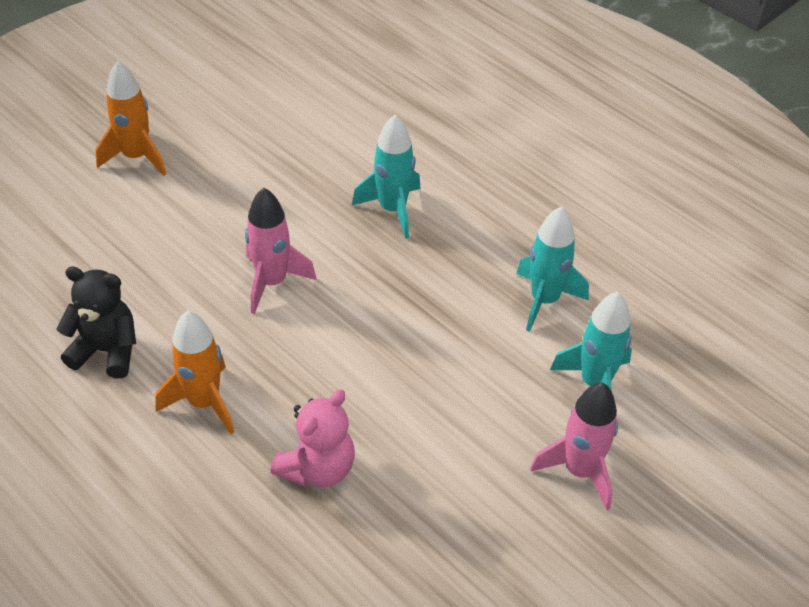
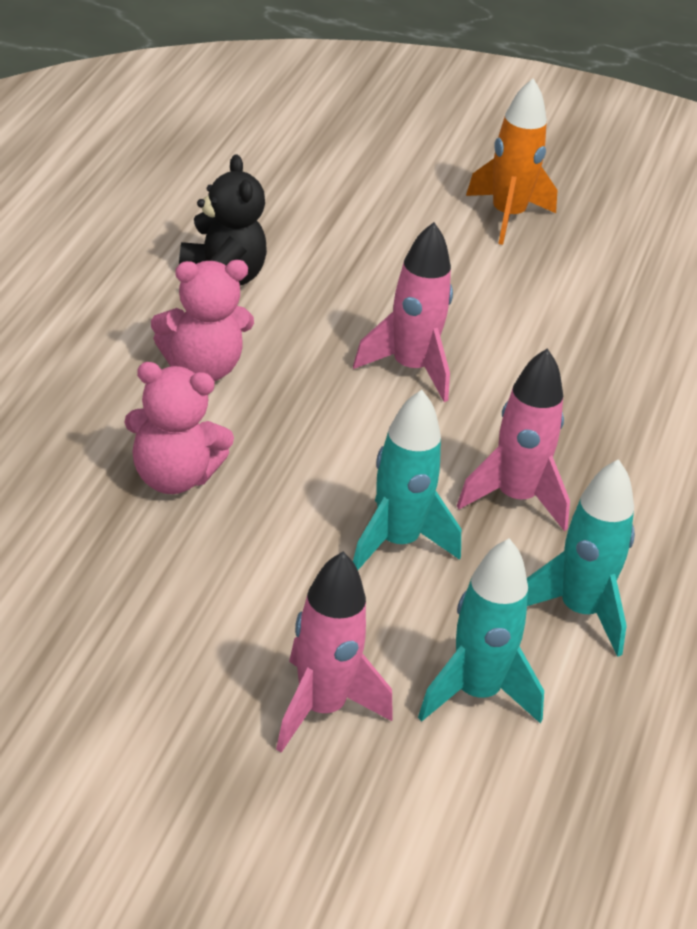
camera: 60 degrees right, 10 degrees down
orange rocket [156,311,234,434] -> pink teddy bear [151,260,254,381]
turquoise rocket [352,115,421,239] -> turquoise rocket moved to [353,390,461,570]
none -> pink rocket [457,348,570,531]

